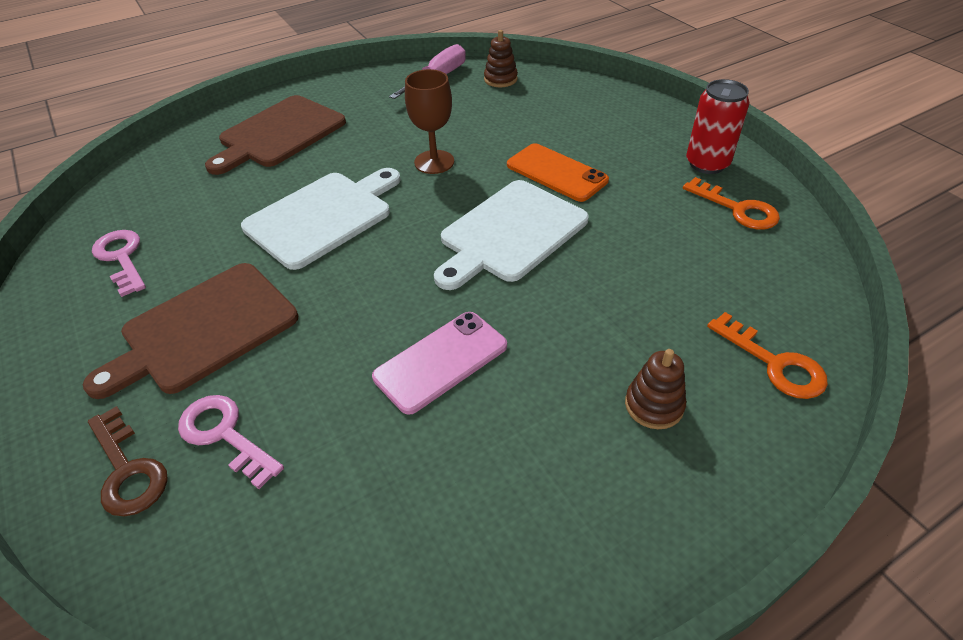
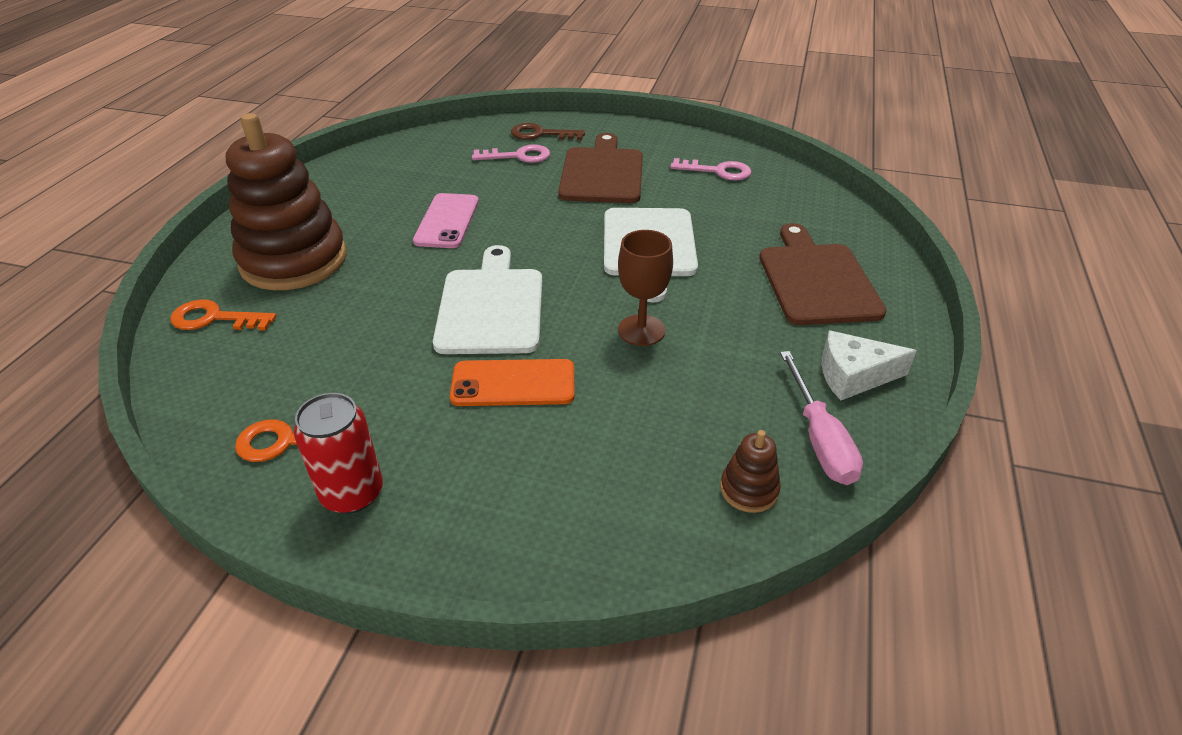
camera: 135 degrees right, 5 degrees down
brown stacking toy [625,349,686,429] -> brown stacking toy [226,113,347,290], size x2.50
none -> white cheese [821,331,917,400]

